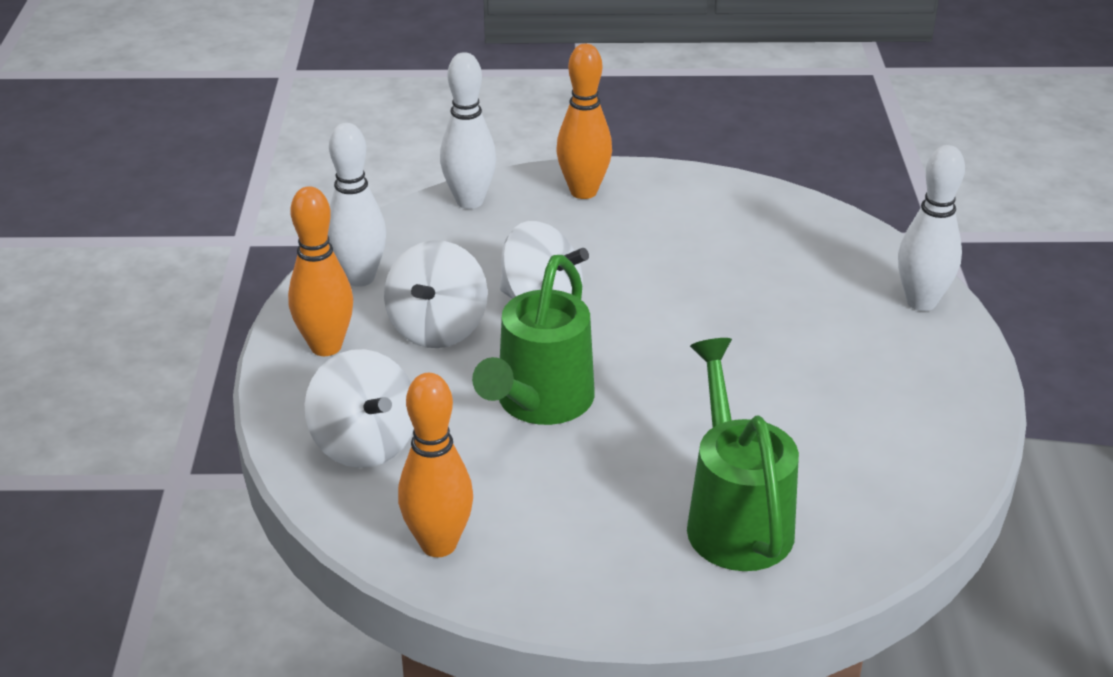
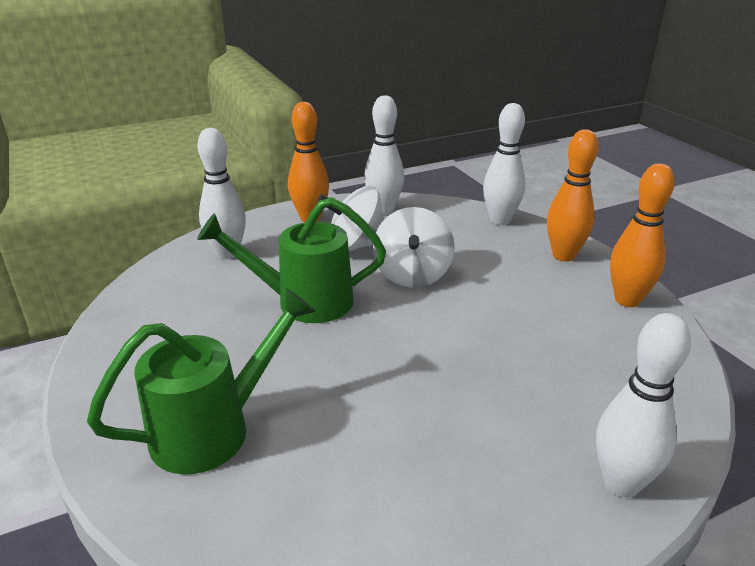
camera: 65 degrees right, 5 degrees down
white spinning top [305,349,414,468] -> white bowling pin [197,128,246,259]
orange bowling pin [398,373,473,557] -> orange bowling pin moved to [610,163,675,307]

